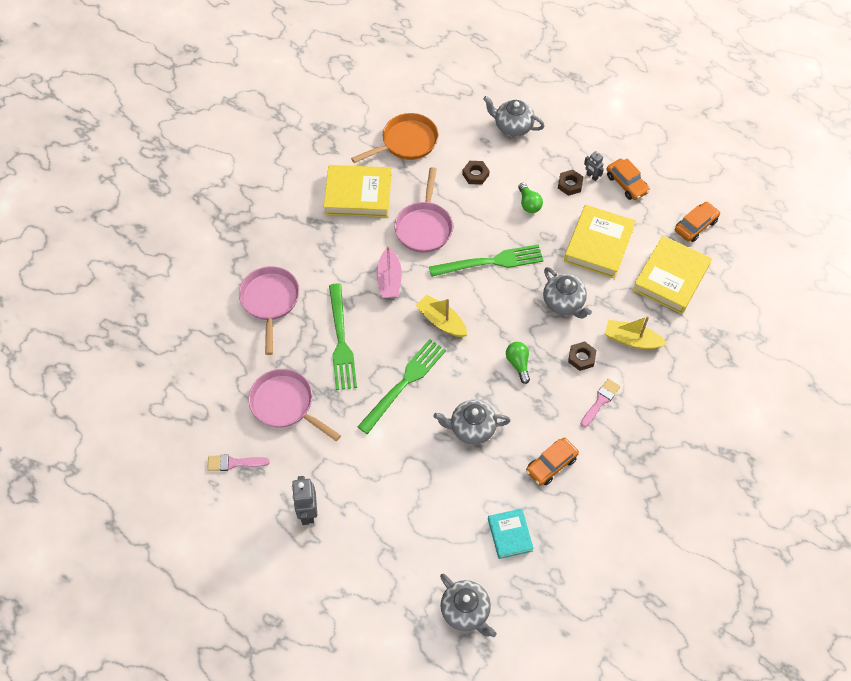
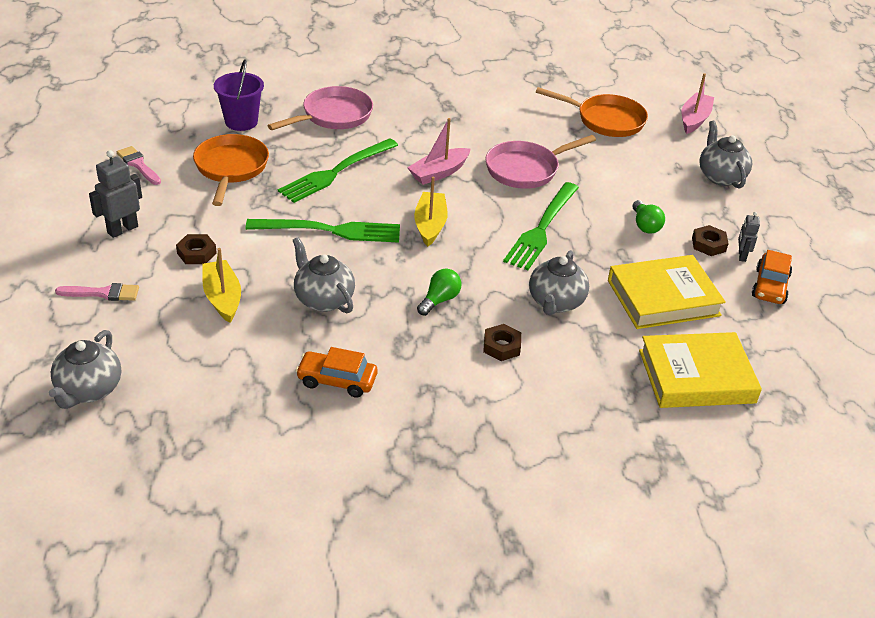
camera: 50 degrees right, 20 degrees down
pink pan [248,369,341,441] -> orange pan [193,134,269,206]
yellow book [324,165,391,217] -> none
green fork [429,244,544,277] -> green fork turned 75 degrees clockwise [503,182,579,270]
brown nut [462,161,489,185] -> brown nut moved to [176,234,217,264]
turquoise book [488,508,534,559] -> none
green light bulb [518,183,543,213] -> green light bulb turned 45 degrees counterclockwise [632,200,665,234]
pink brush [581,379,620,428] -> pink brush moved to [55,283,139,301]
yellow boat [605,316,667,349] -> yellow boat moved to [202,248,241,323]
orange car [675,202,720,242] -> none
none -> purple bucket [214,59,264,131]
none -> pink boat [681,73,714,134]

